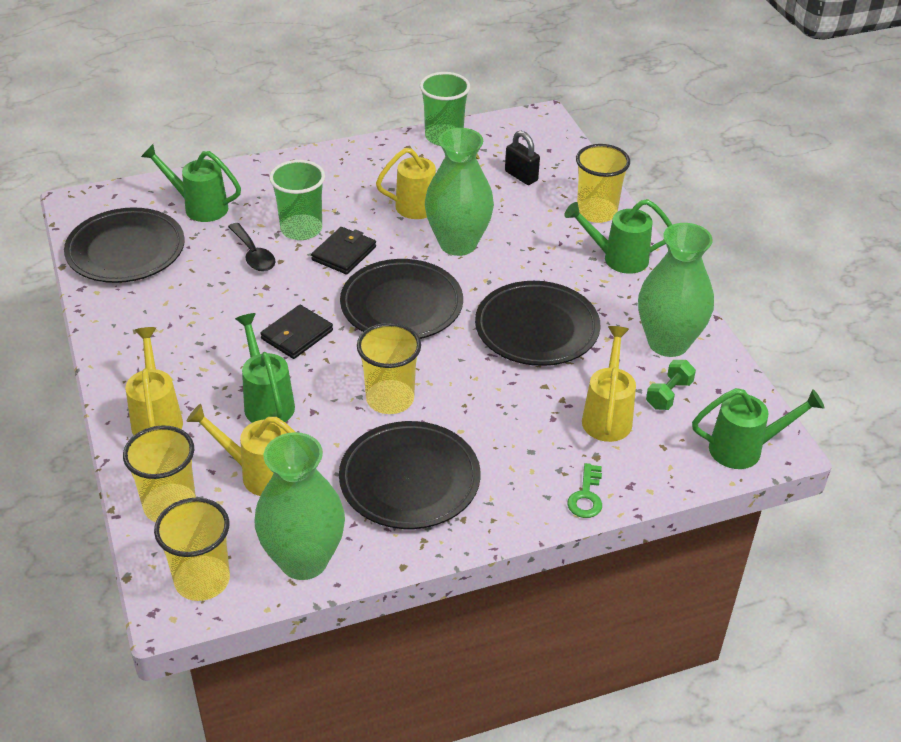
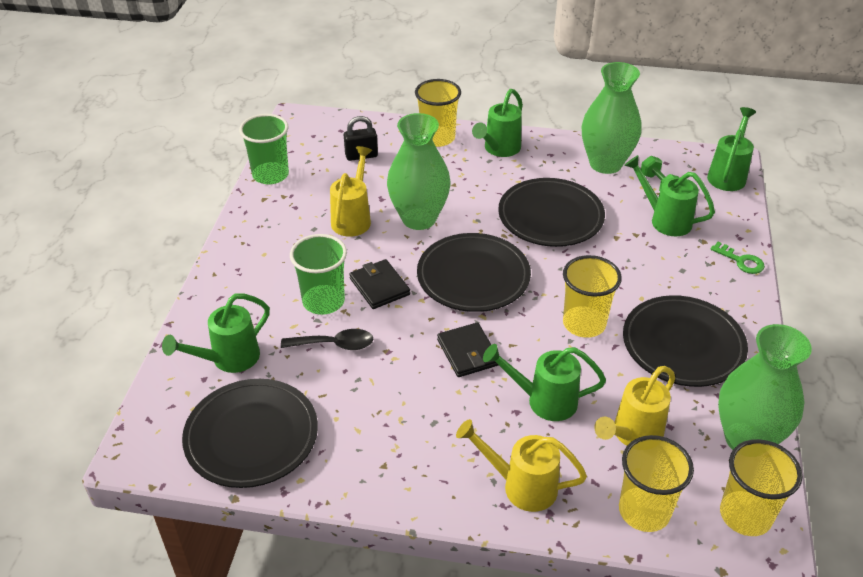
camera: 60 degrees left, 0 degrees up
yellow watering can [582,326,636,442] -> green watering can [624,155,715,236]

